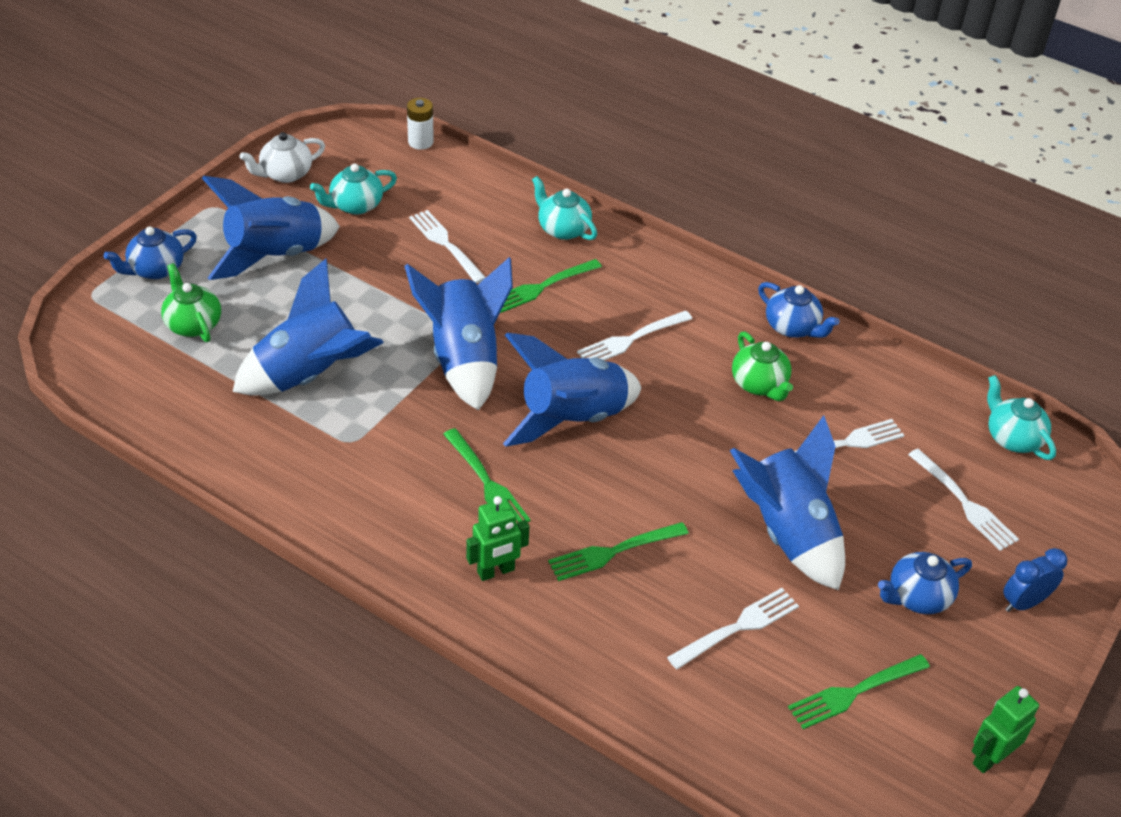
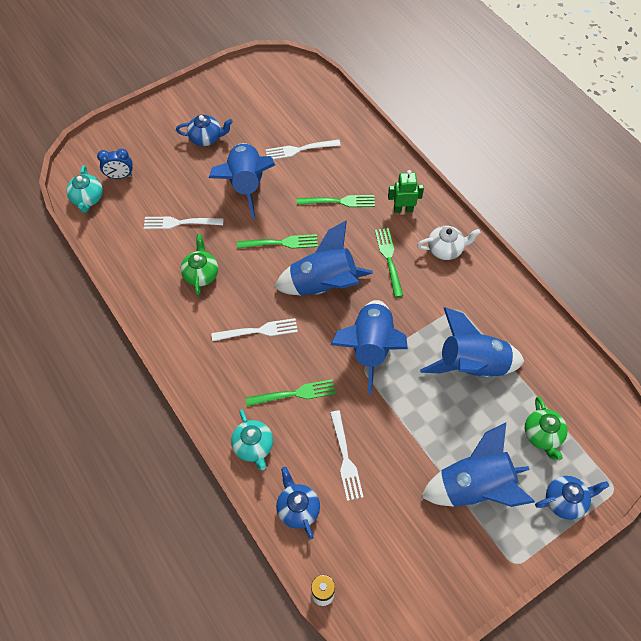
camera: 155 degrees left, 15 degrees up
white teapot [240,132,325,183] -> white teapot moved to [417,226,481,260]
turquoise teapot [310,163,397,215] -> none
blue teapot [758,282,839,338] -> blue teapot moved to [276,467,320,539]
green fork [788,654,930,729] -> green fork moved to [237,234,318,249]
white fork [908,449,1019,551] -> none
green robot [972,686,1039,773] -> none
blue clock [1003,548,1067,612] -> blue clock moved to [97,149,132,179]

